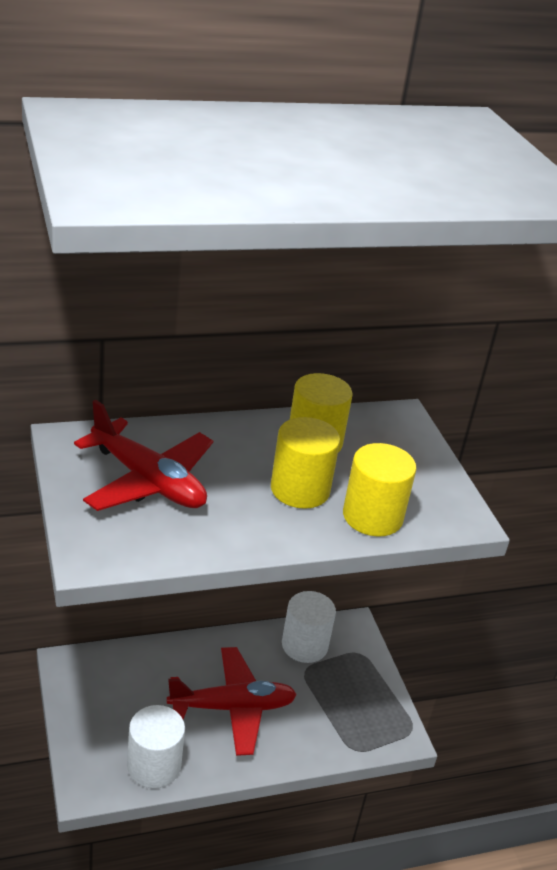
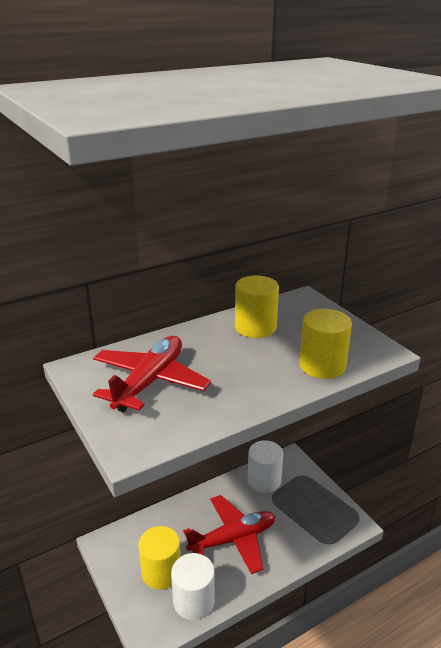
camera: 10 degrees left, 5 degrees down
red plane [74,400,213,511] -> red plane turned 90 degrees counterclockwise [93,336,211,412]
yellow cylinder [271,417,340,509] -> yellow cylinder moved to [138,526,181,590]

